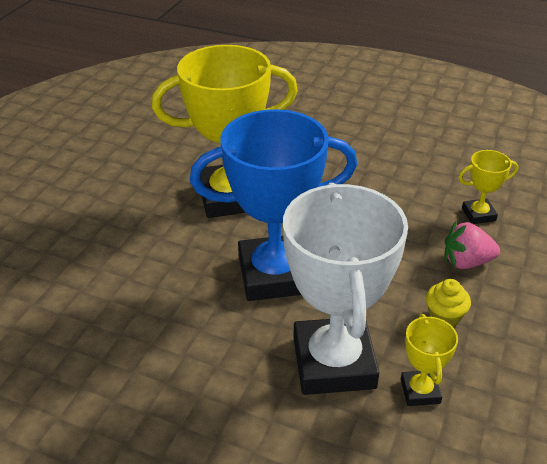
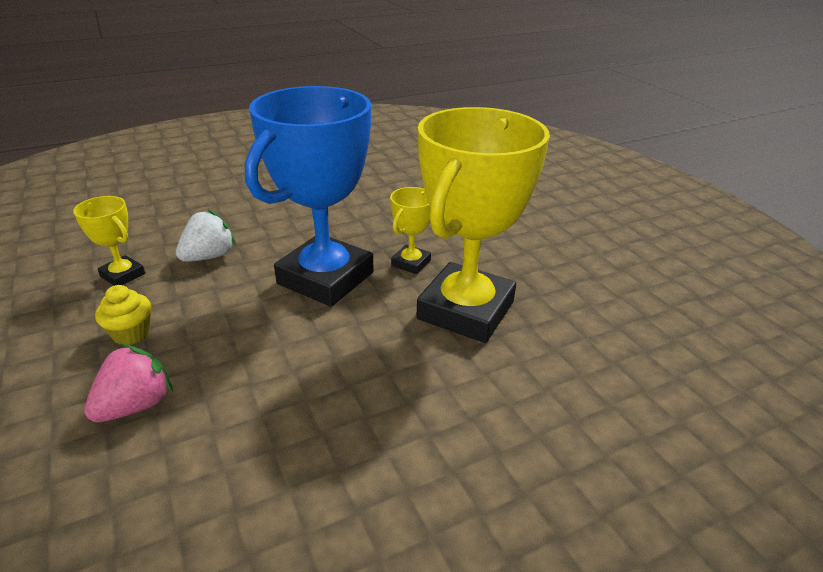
camera: 130 degrees right, 5 degrees down
white trophy [283,183,408,395] -> white strawberry [176,209,236,262]
yellow trophy [458,150,518,224] -> yellow trophy moved to [390,187,431,274]

